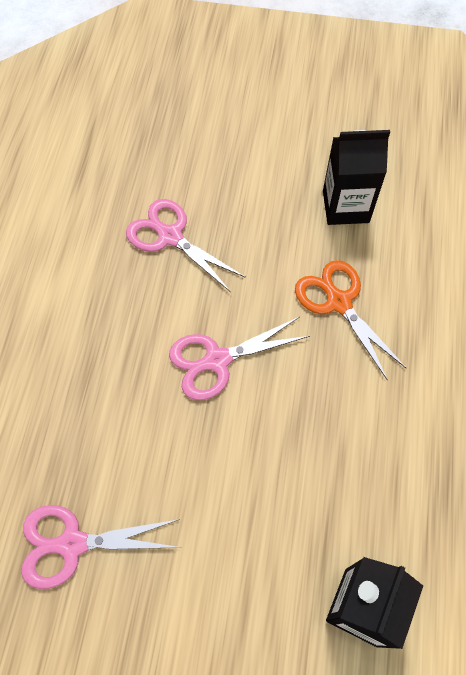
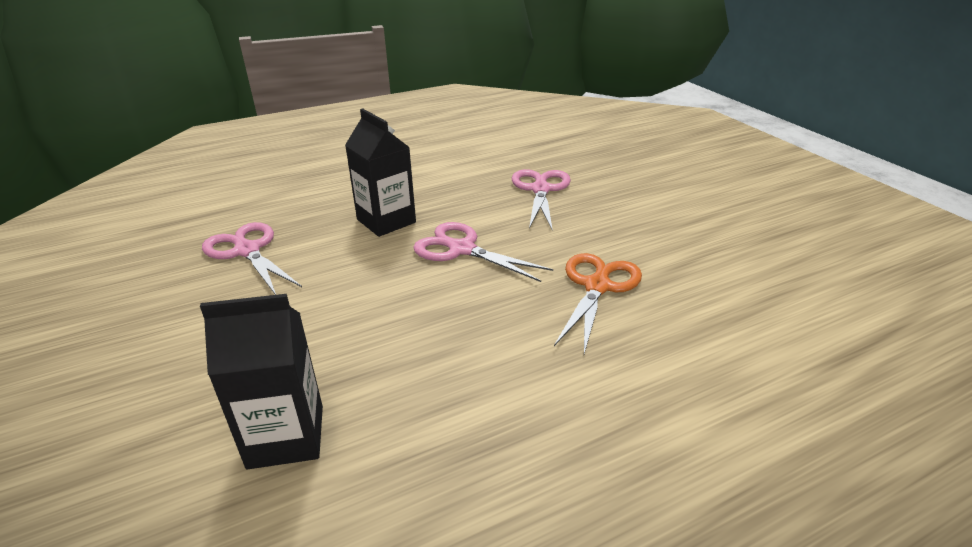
camera: 55 degrees right, 30 degrees down
black carton [323,130,390,225] -> black carton moved to [345,108,416,237]

